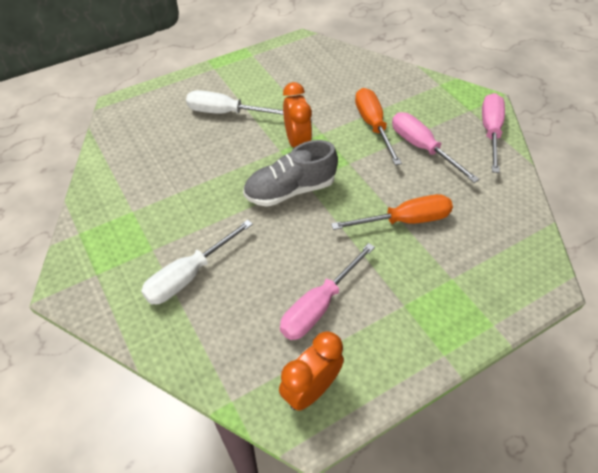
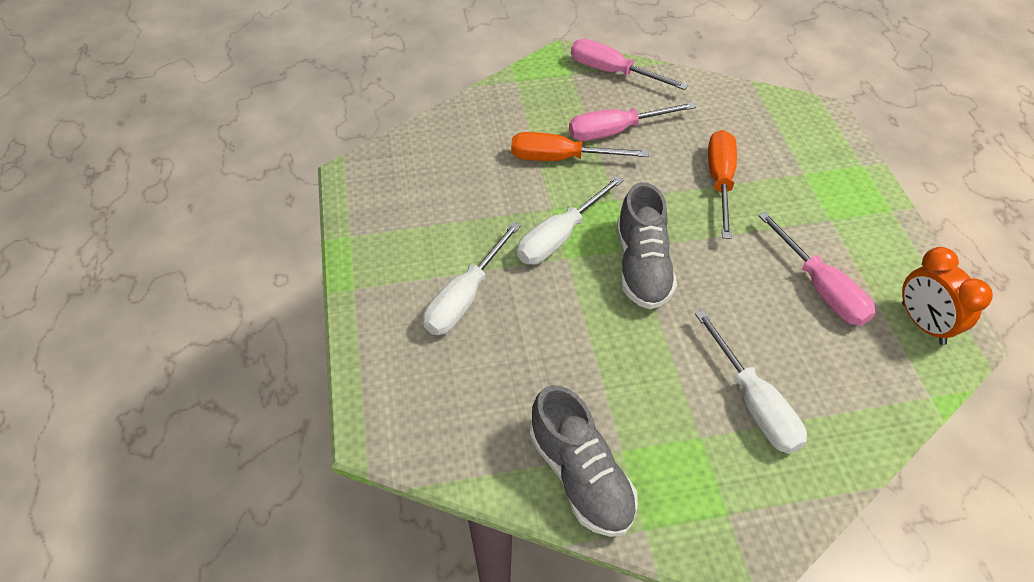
camera: 70 degrees left, 0 degrees up
orange clock [283,82,312,148] -> white screwdriver [517,176,624,265]
none -> grey shoe [530,385,638,537]

